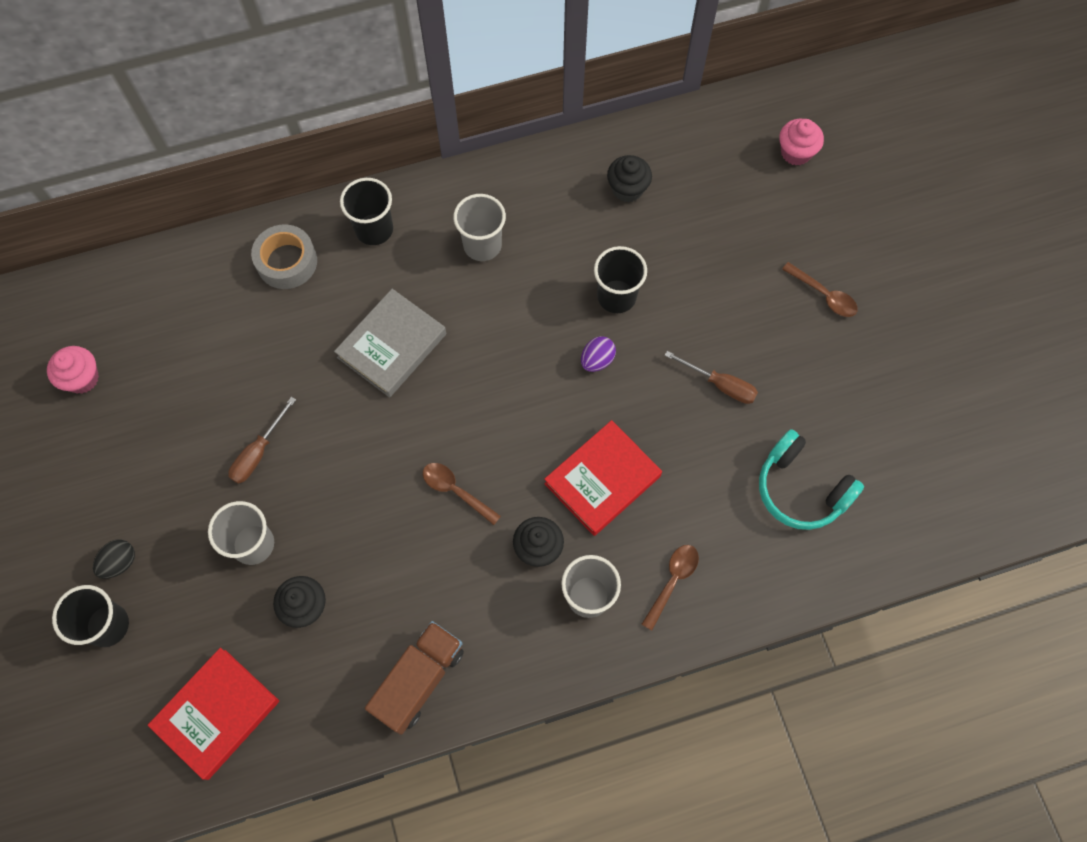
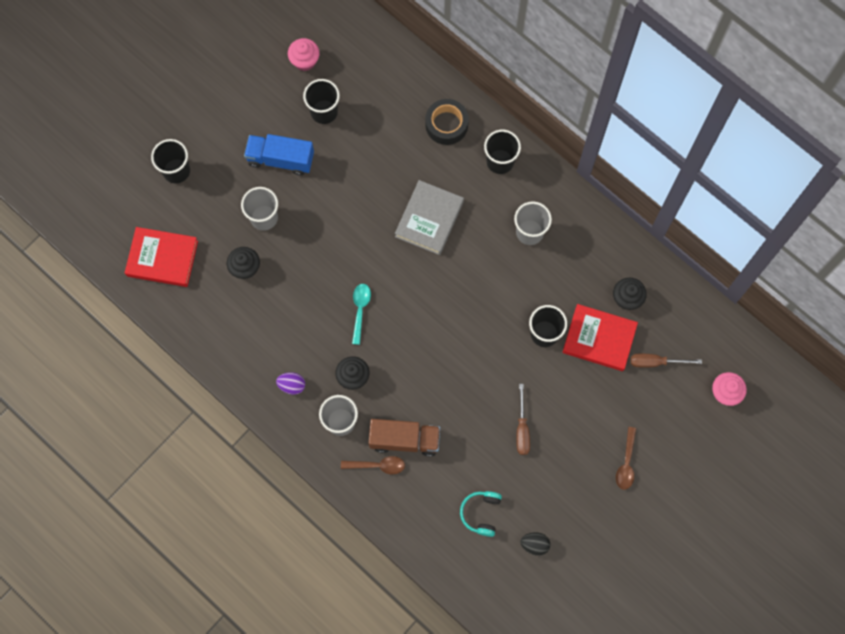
camera: 60 degrees right, 5 degrees up
black egg [93,540,135,579] -> black egg moved to [520,532,550,556]
brown screwdriver [228,397,296,484] -> brown screwdriver moved to [631,354,702,367]
grey tape [251,224,317,289] -> black tape [425,99,469,145]
grey book [334,289,446,397] -> grey book turned 75 degrees counterclockwise [395,180,464,255]
brown truck [365,621,464,735] -> brown truck moved to [369,419,440,457]
brown spoon [423,463,501,525] -> turquoise spoon [352,284,371,345]
red book [544,420,662,536] -> red book moved to [562,304,638,371]
purple egg [581,336,616,372] -> purple egg moved to [276,372,305,395]
turquoise headphones [759,429,864,530] -> turquoise headphones [460,491,502,537], size x0.66
none -> blue truck [244,134,314,176]
none -> black cup [303,79,340,124]

